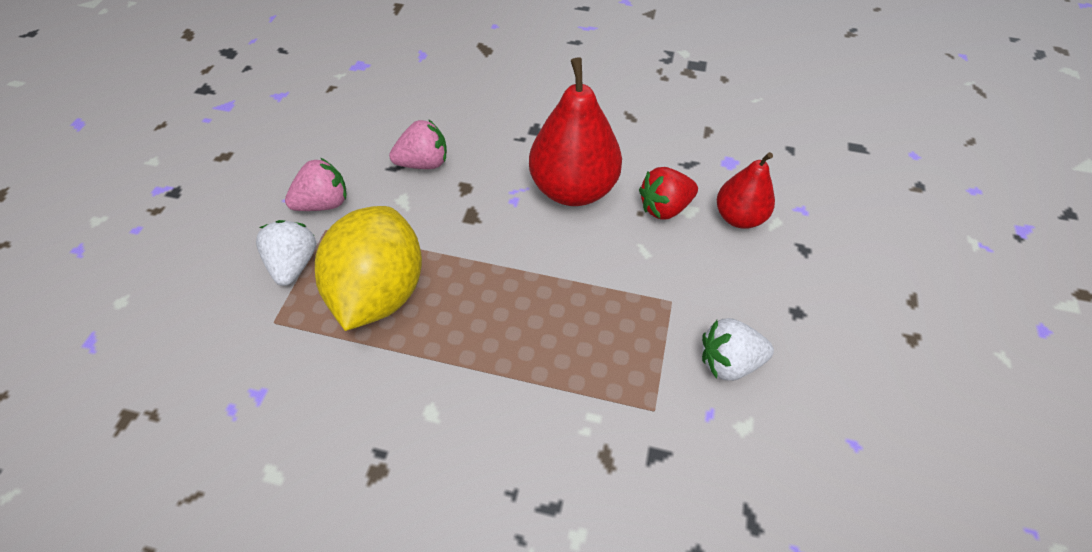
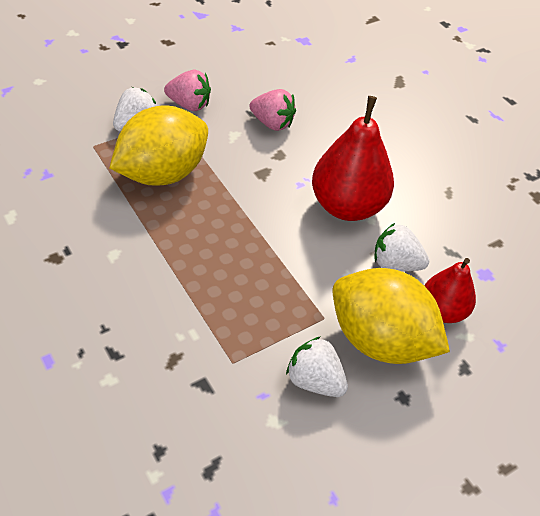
camera: 40 degrees right, 5 degrees down
red strawberry [639,167,698,220] -> white strawberry [374,223,429,271]
none -> yellow lemon [332,268,450,364]

